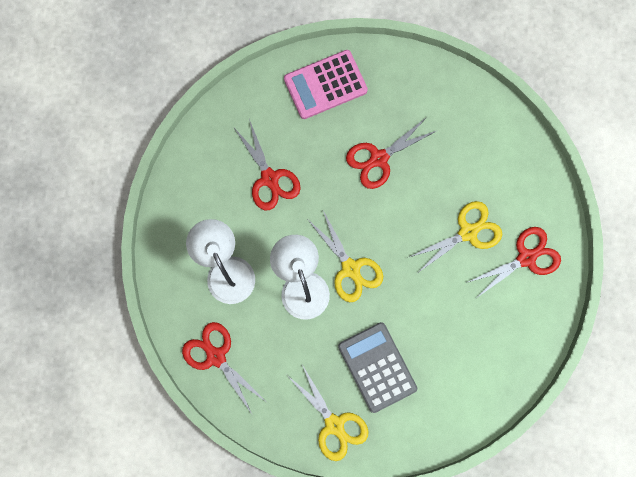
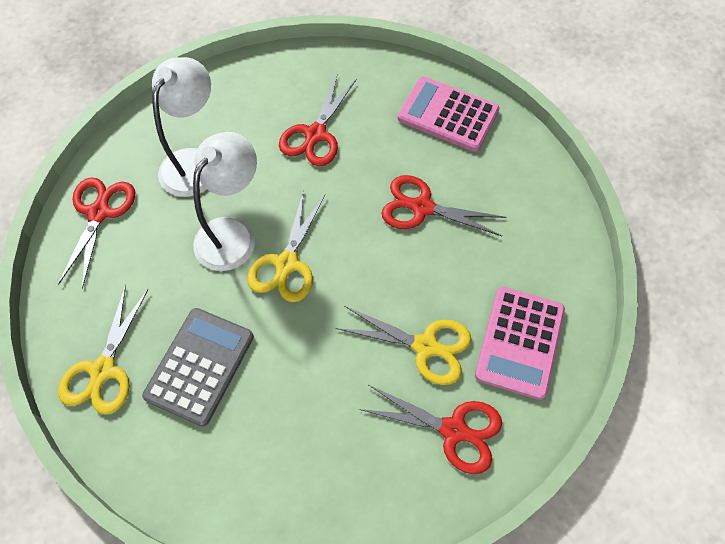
camera: 50 degrees right, 15 degrees down
none -> pink calculator [475,287,565,400]

